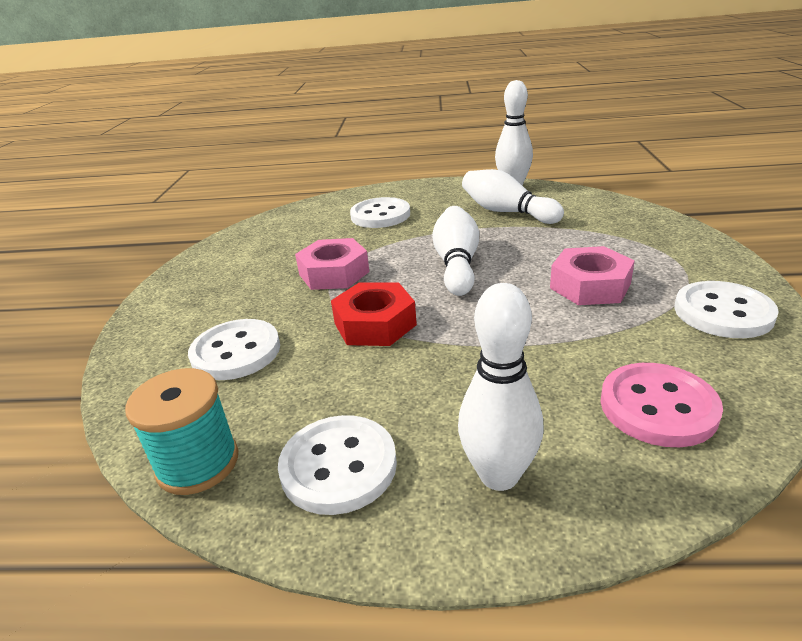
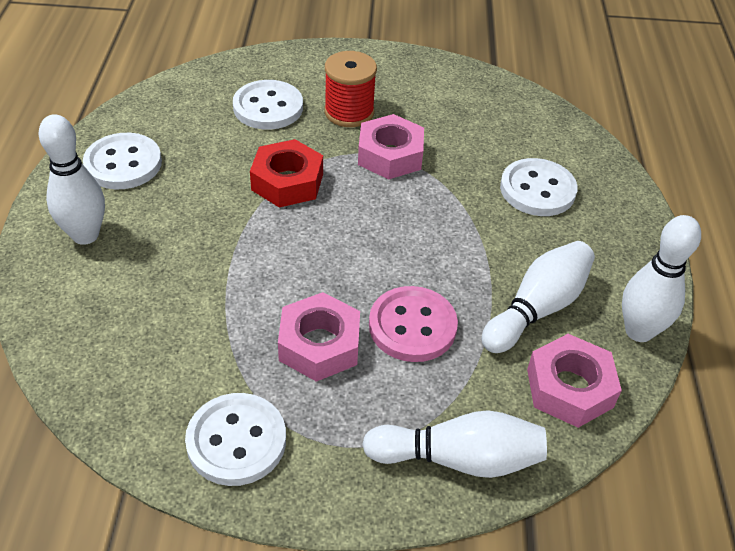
camera: 85 degrees right, 15 degrees up
turquoise spool [125,368,238,495] -> none
white bowling pin [432,206,479,296] -> white bowling pin moved to [362,410,547,478]
pink button [601,363,723,447] -> pink button moved to [369,286,458,362]
none -> red spool [324,51,377,127]
none -> pink nut [527,334,622,428]

